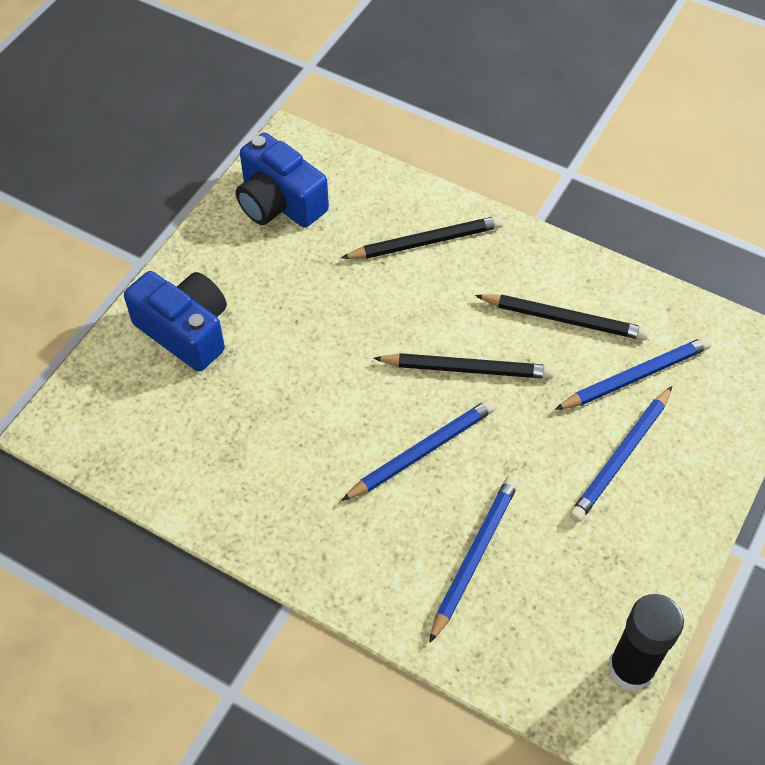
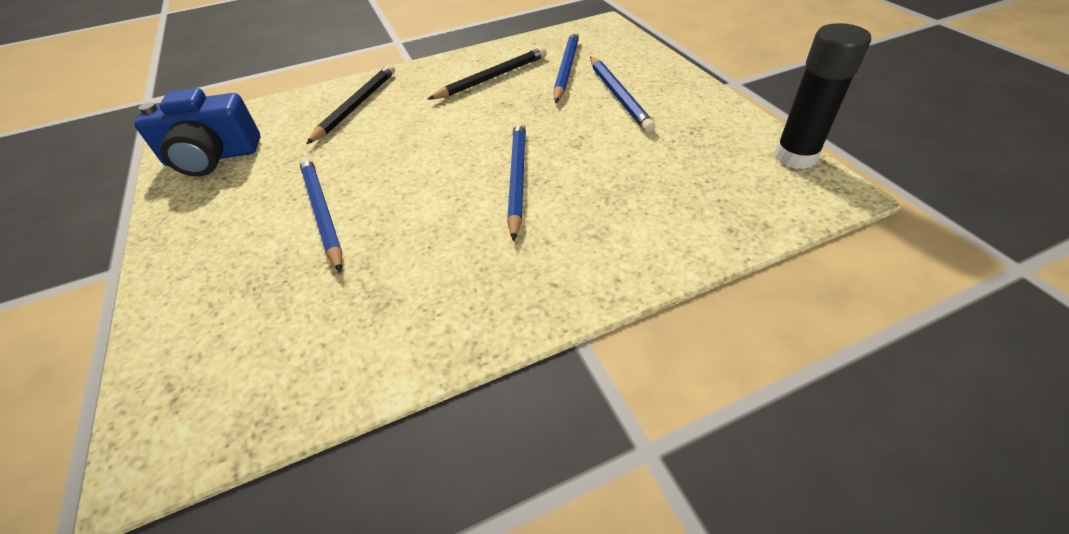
camera: 50 degrees left, 10 degrees down
blue camera [124,271,227,372] -> none
black pencil [373,353,555,379] -> none
blue pencil [429,476,519,643] -> blue pencil moved to [299,157,342,273]

